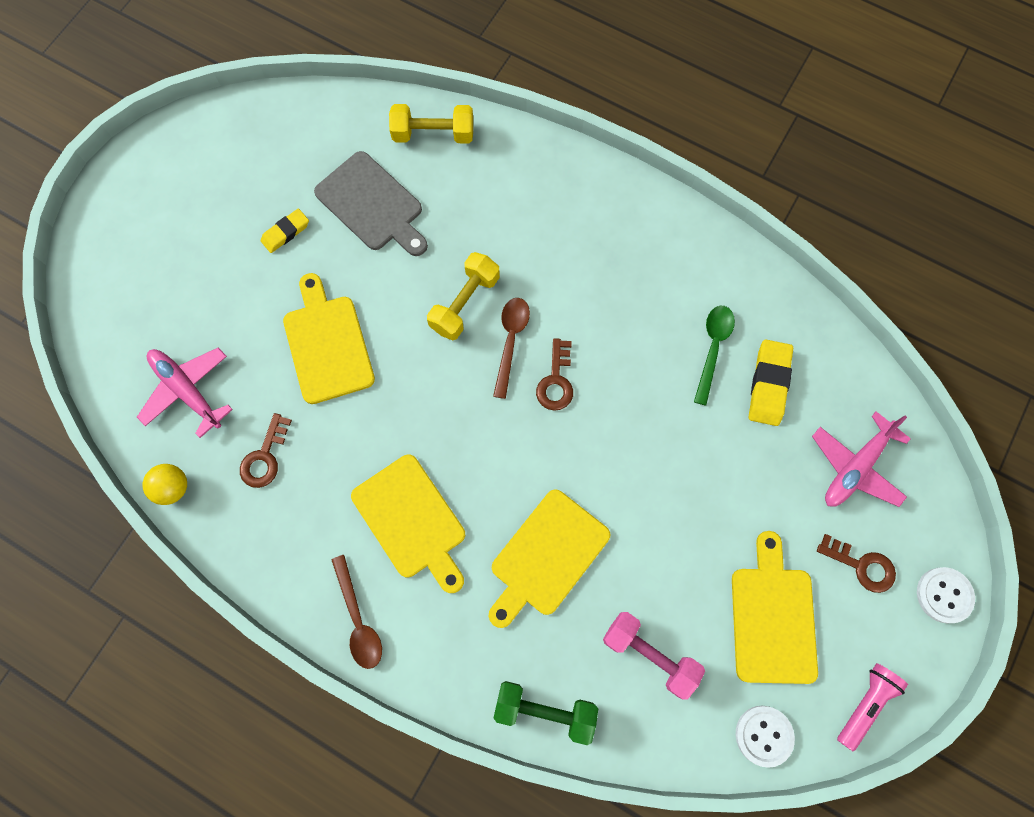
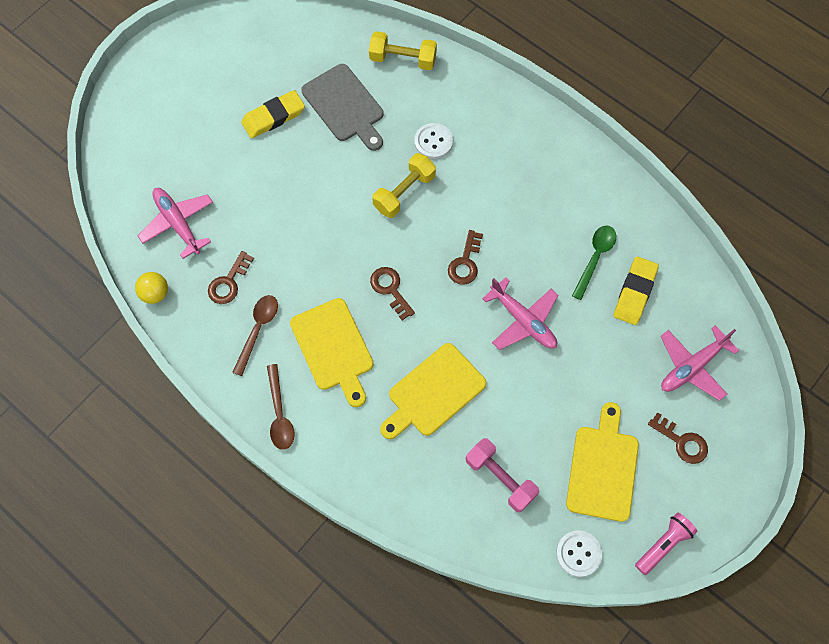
camera: 10 degrees right, 5 degrees down
yellow eraser [261,208,309,253] -> yellow eraser [241,90,305,138], size x1.56
yellow cutting board [283,273,375,404] -> none
brown spoon [493,298,530,399] -> brown spoon moved to [232,295,278,376]
green dumbbell [493,681,598,745] -> none
white button [917,567,975,623] -> white button moved to [414,123,453,159]
none -> brown key [370,267,415,320]
none -> pink plane [482,277,559,350]

